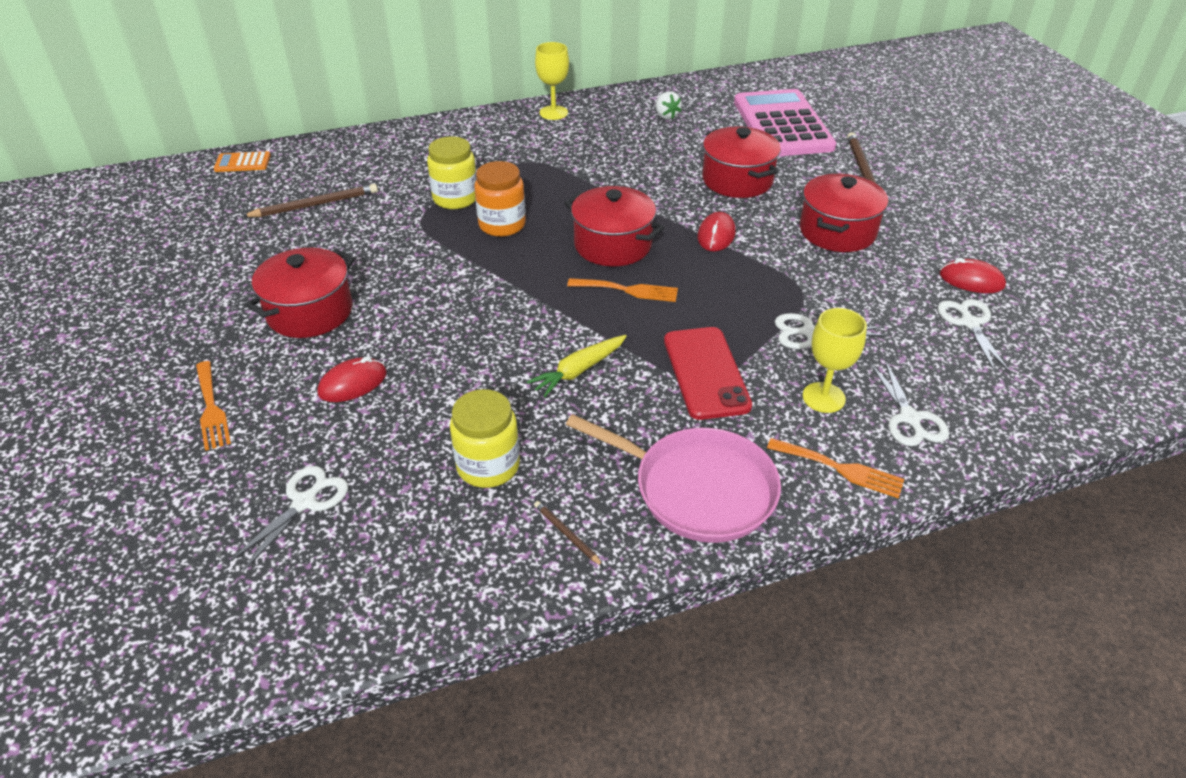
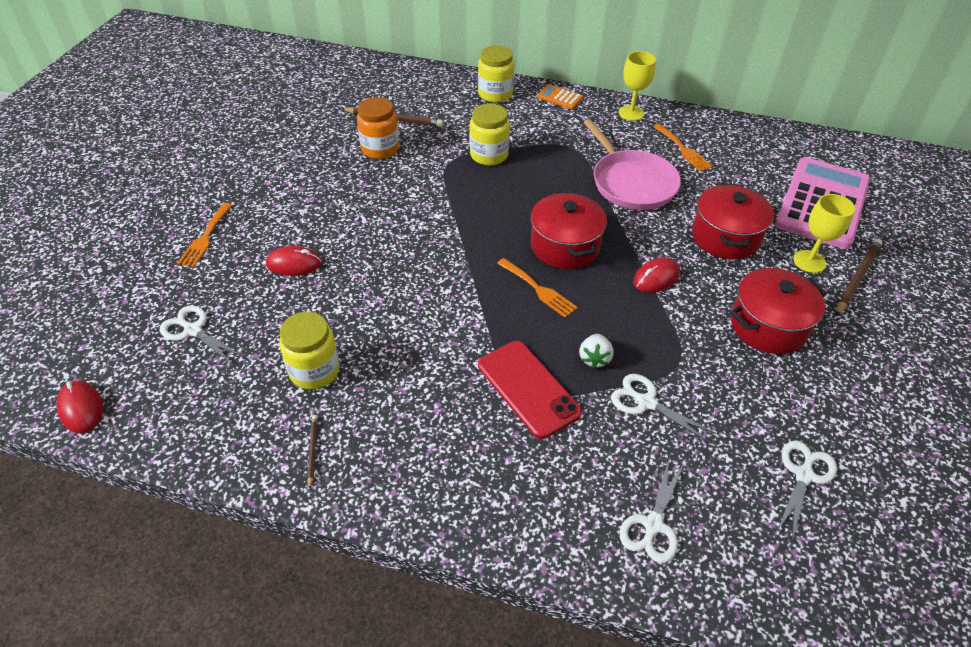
camera: 35 degrees right, 5 degrees up
orange calculator [214,151,271,172] -> orange calculator moved to [537,84,583,109]
white scissors [228,466,348,572] -> white scissors turned 120 degrees counterclockwise [159,305,244,365]
red pot [245,248,355,338] -> none
orange jar [474,161,526,237] -> orange jar moved to [357,97,399,159]
yellow carrot [527,335,627,398] -> none
pink pan [566,414,781,543] -> pink pan moved to [583,119,681,210]
white strawberry [655,91,682,120] -> white strawberry moved to [579,334,614,369]
red phone [664,327,752,420] -> red phone turned 60 degrees counterclockwise [478,341,582,439]
orange fork [767,438,904,499] -> orange fork moved to [653,124,713,171]
yellow goblet [803,308,867,413] -> yellow goblet moved to [793,194,855,273]
red mouse [940,258,1006,293] -> red mouse moved to [56,380,103,433]
none -> yellow jar [478,45,514,103]

